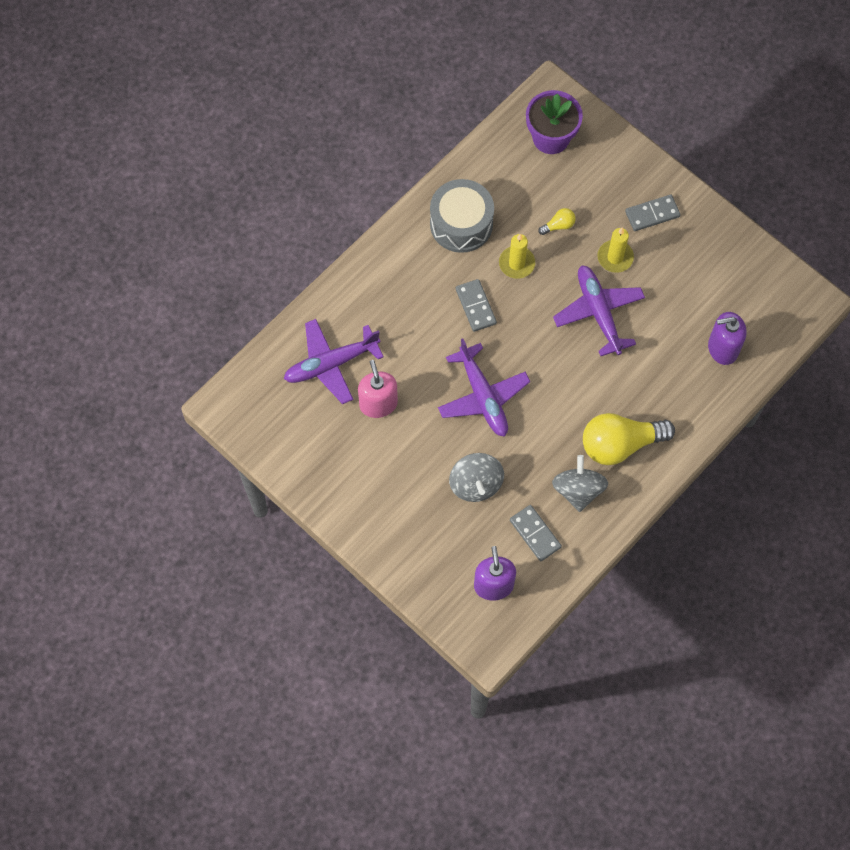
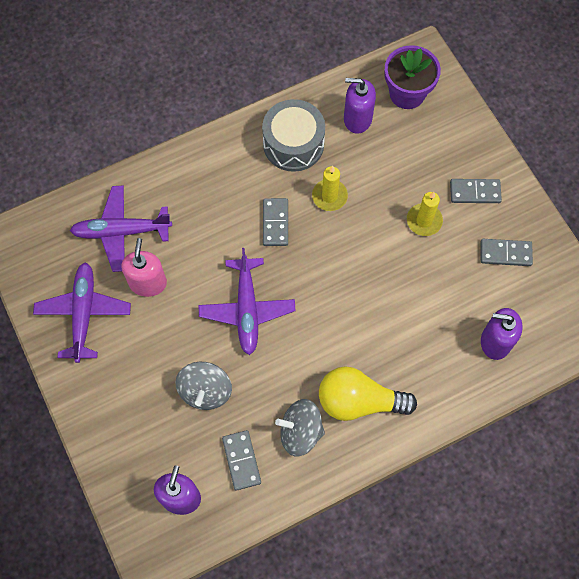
camera: 20 degrees right, 0 degrees up
yellow light bulb [538,208,576,235] -> none
grey spinning top [552,455,608,512] -> grey spinning top turned 105 degrees counterclockwise [275,399,325,457]
purple plane [553,265,645,356] -> purple plane moved to [33,262,131,363]
none -> purple soap dispenser [344,78,376,134]
none -> grey domino [480,239,533,266]

